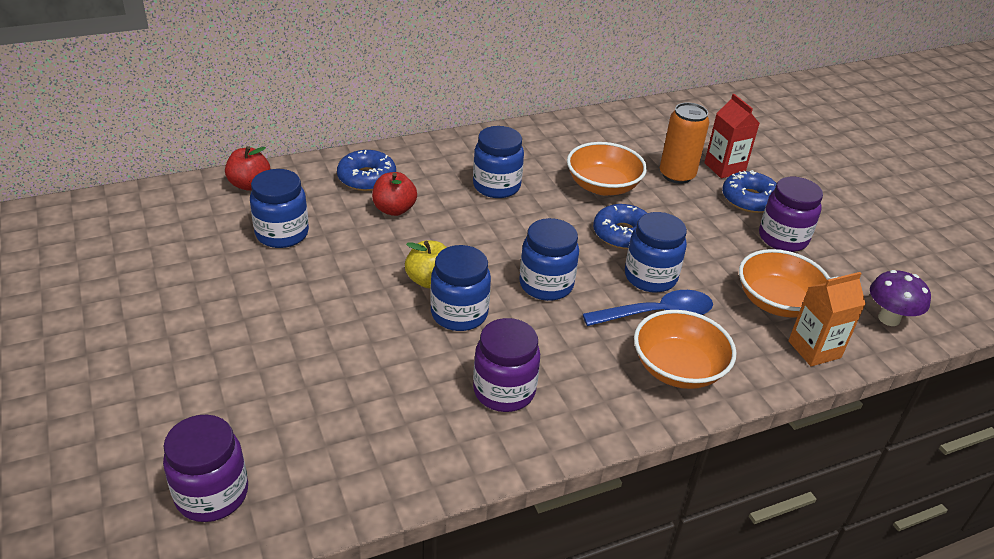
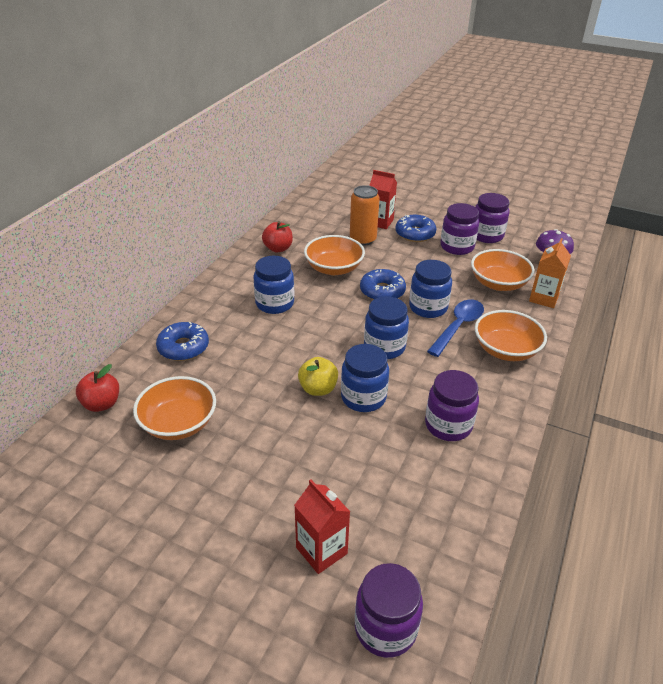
camera: 40 degrees left, 0 degrees up
blue jar [250,169,309,248] -> orange bowl [133,376,216,440]
red apple [372,172,417,216] -> red apple moved to [262,221,293,252]
none -> red carton [294,479,350,574]
none -> purple jar [475,193,510,243]

